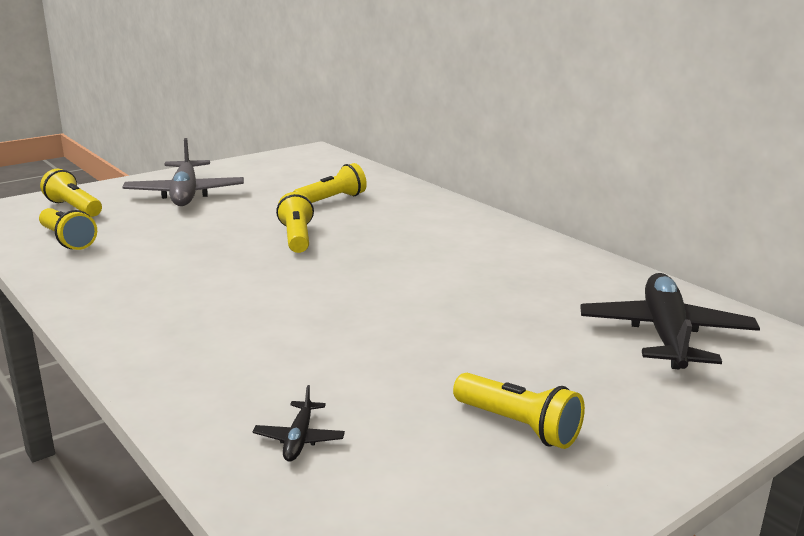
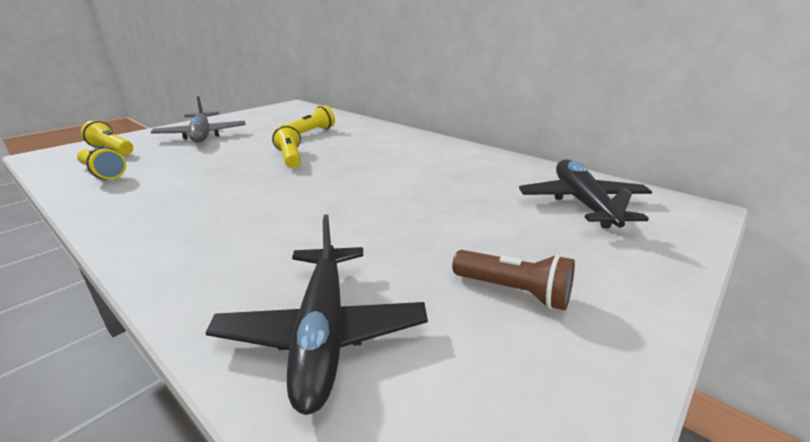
camera: 10 degrees left, 5 degrees up
black plane [253,385,345,462] -> black plane [206,215,428,415], size x2.36
yellow flashlight [453,373,585,449] -> brown flashlight [452,250,575,310]

